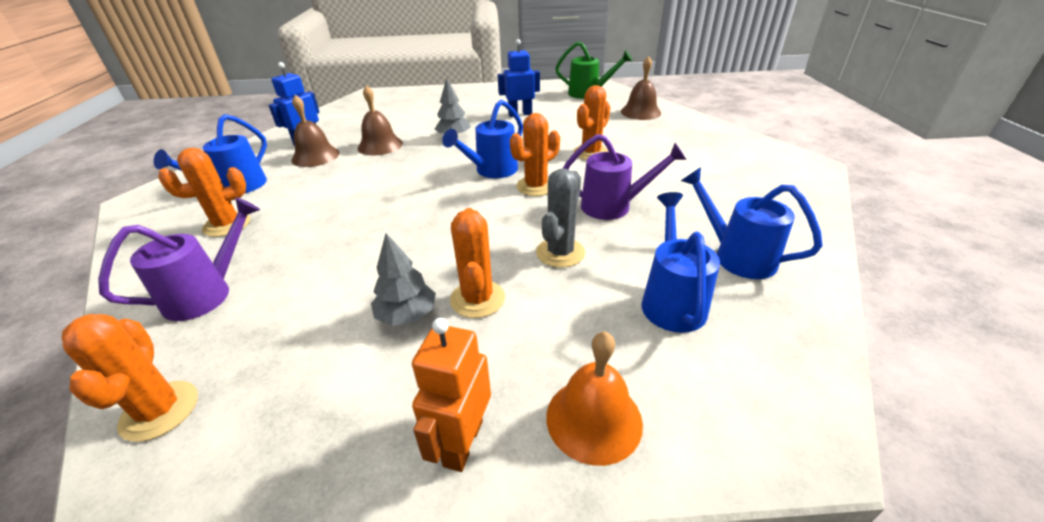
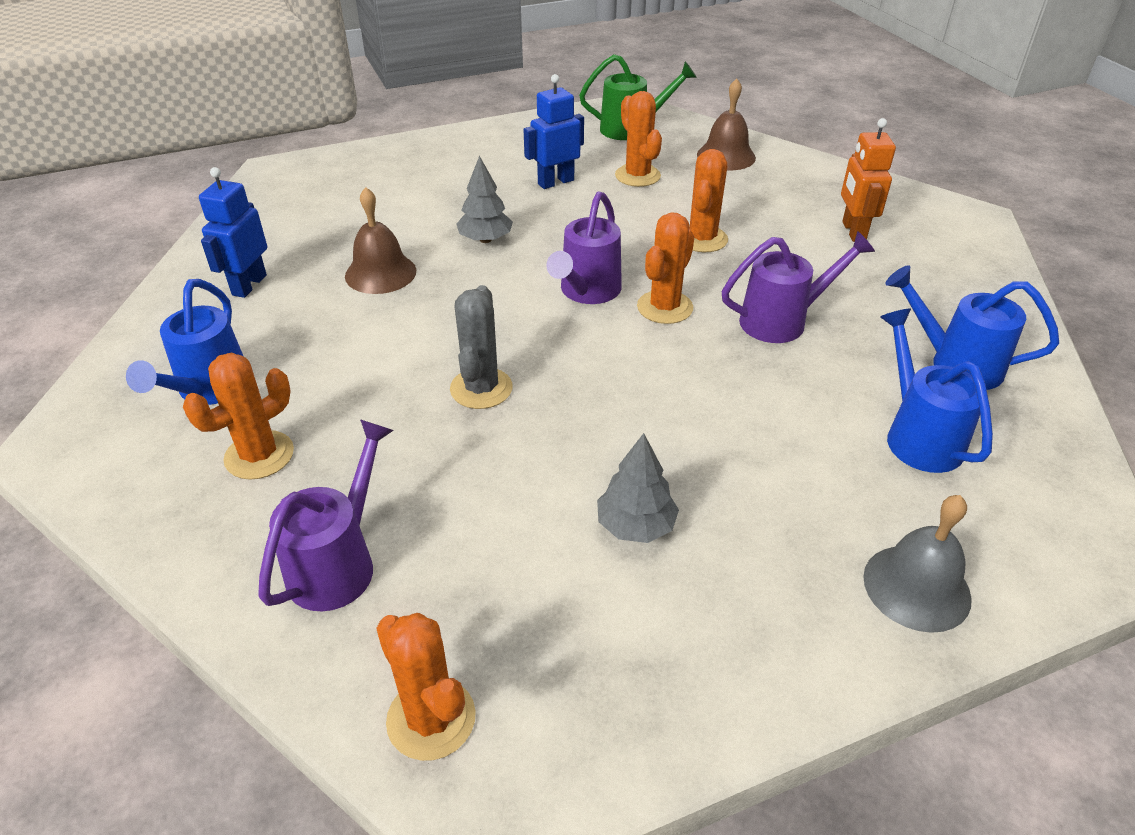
camera: 20 degrees left, 5 degrees up
brown bell [291,95,340,167] -> none
orange robot [412,318,491,472] -> orange robot moved to [841,118,896,242]
blue watering can [442,100,523,178] -> purple watering can [546,191,622,304]
orange cactus [450,208,505,318] -> orange cactus moved to [615,91,662,187]
grey cactus [536,168,585,268] -> grey cactus moved to [450,285,513,409]
orange bell [546,331,643,466] -> grey bell [863,495,972,633]

